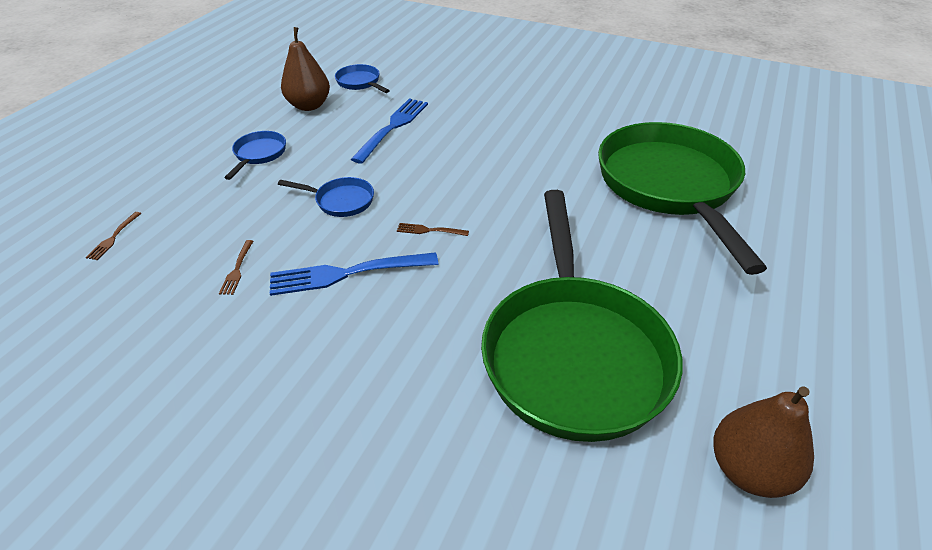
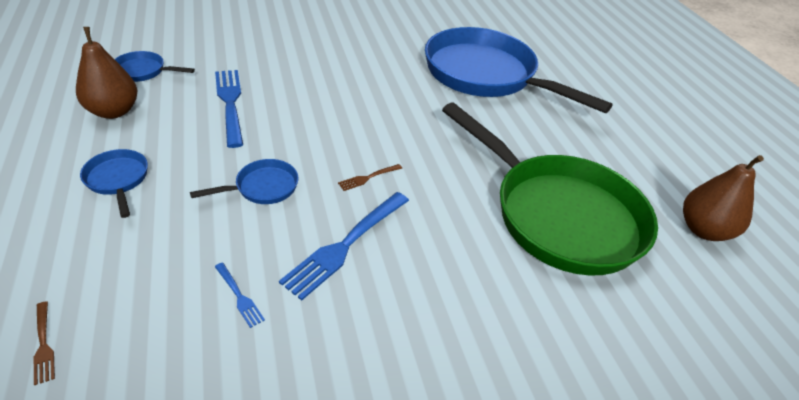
camera: 45 degrees left, 0 degrees up
brown fork [219,240,253,295] -> blue fork [215,263,265,328]
green pan [598,122,767,275] -> blue pan [425,27,613,113]

